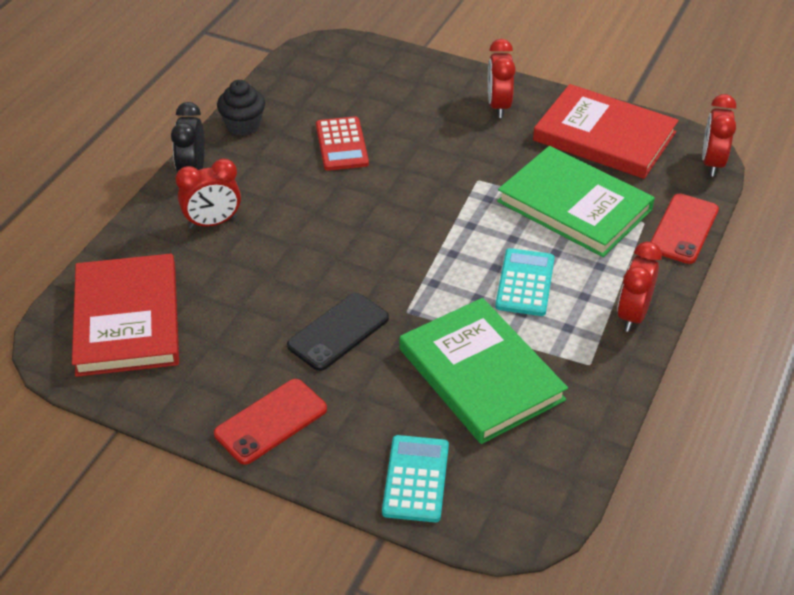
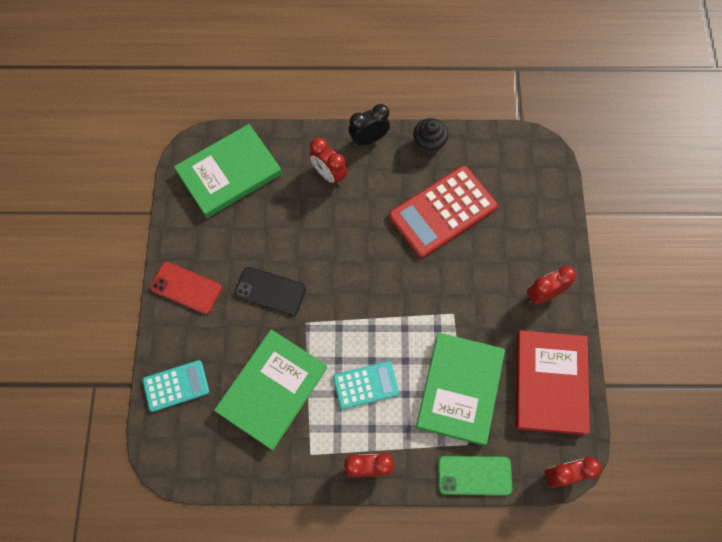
camera: 65 degrees right, 25 degrees up
red book [72,254,179,377] -> green book [174,124,282,218]
red calculator [316,116,369,171] -> red calculator [389,166,498,258], size x1.75
red phone [650,194,719,264] -> green phone [438,456,512,495]

